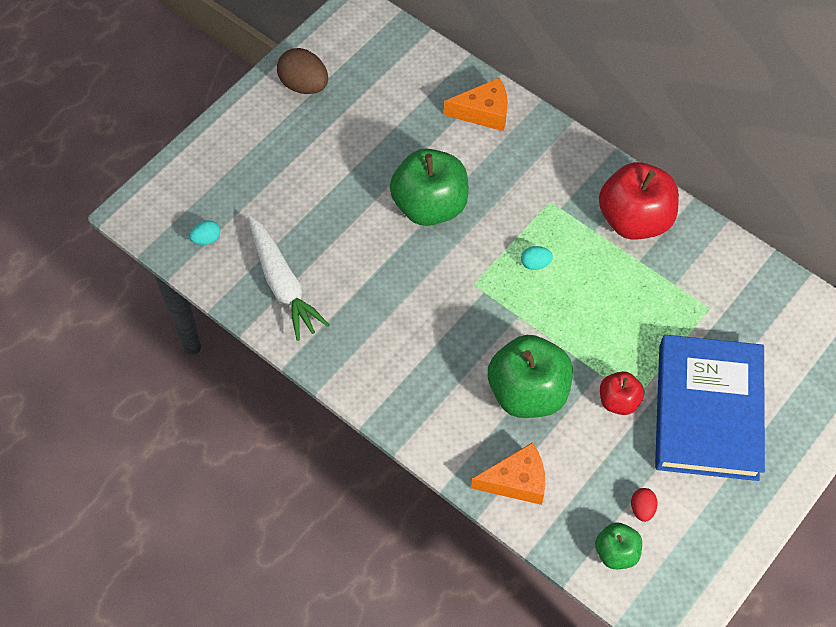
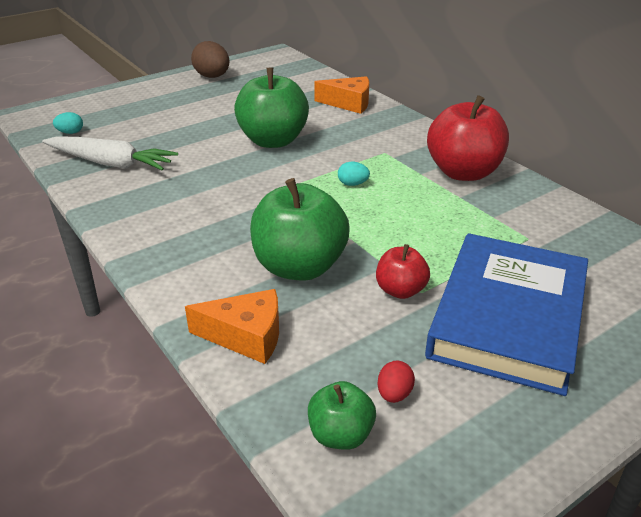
camera: 15 degrees right, 25 degrees down
white carrot [248,216,330,341] -> white carrot turned 60 degrees counterclockwise [42,136,178,171]

